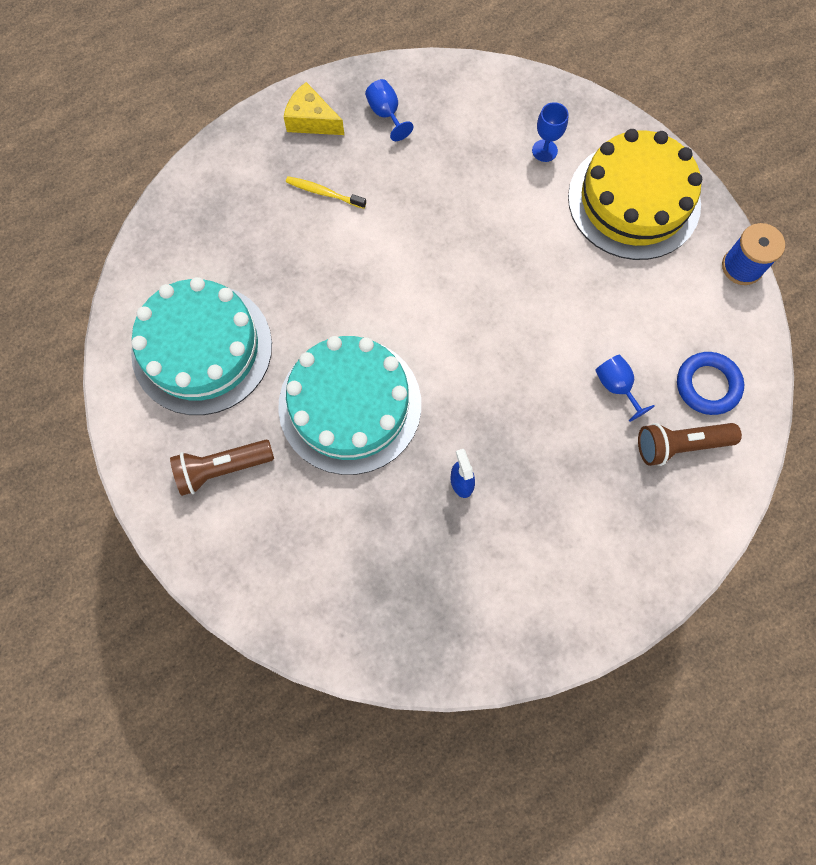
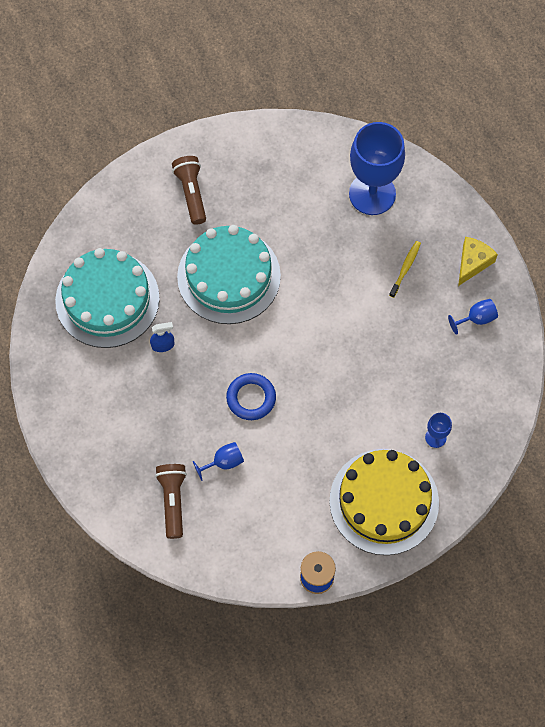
camera: 95 degrees right, 5 degrees down
turquoise cake [131,277,272,415] -> turquoise cake moved to [55,248,160,348]
blue ring [677,352,744,415] -> blue ring moved to [226,373,276,420]
none -> blue goblet [349,122,405,215]

